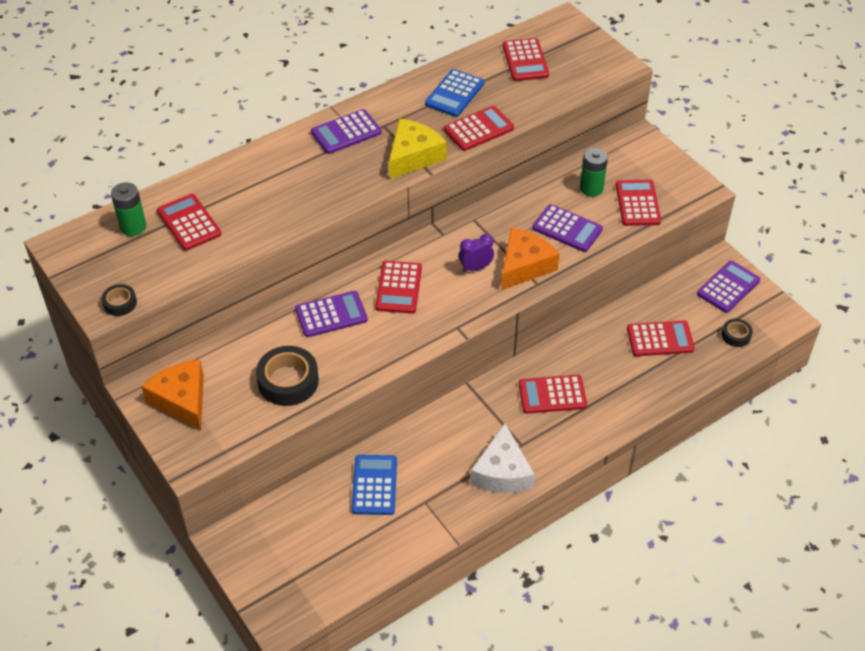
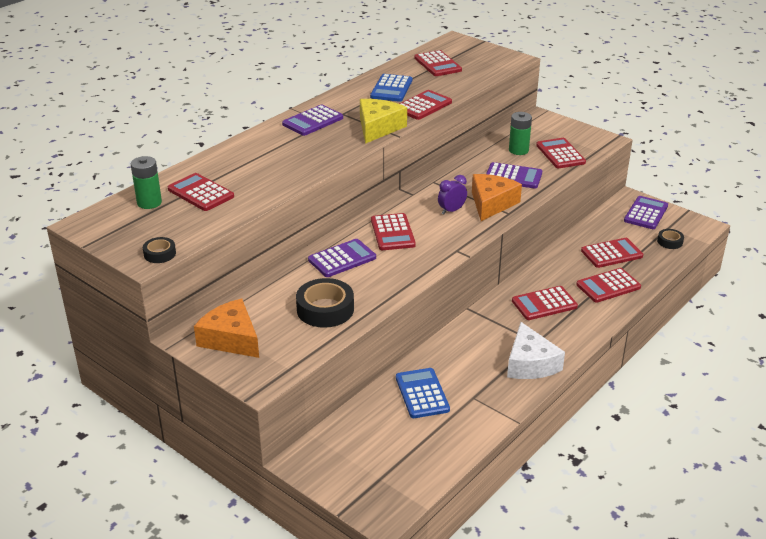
camera: 15 degrees left, 15 degrees down
none -> red calculator [576,268,641,303]

